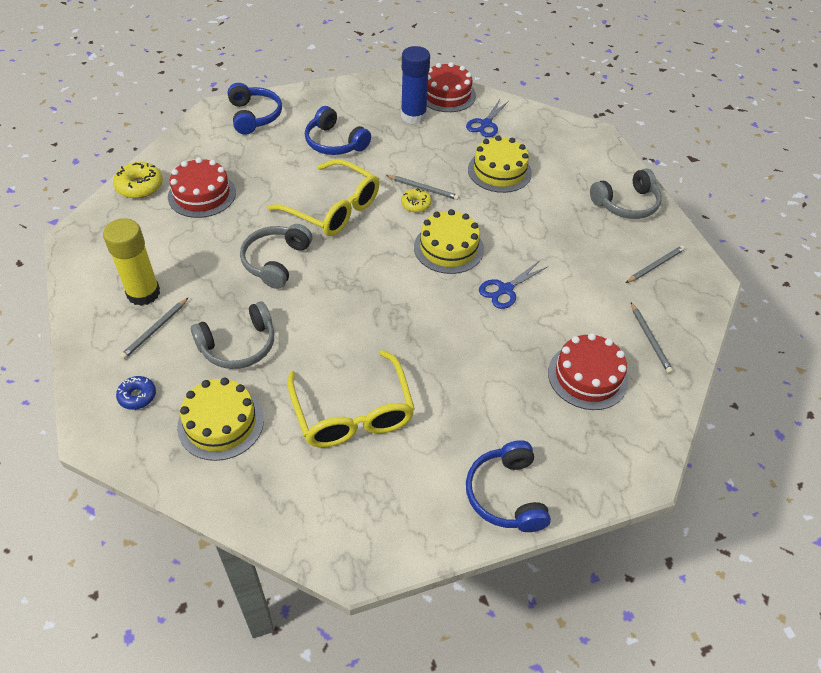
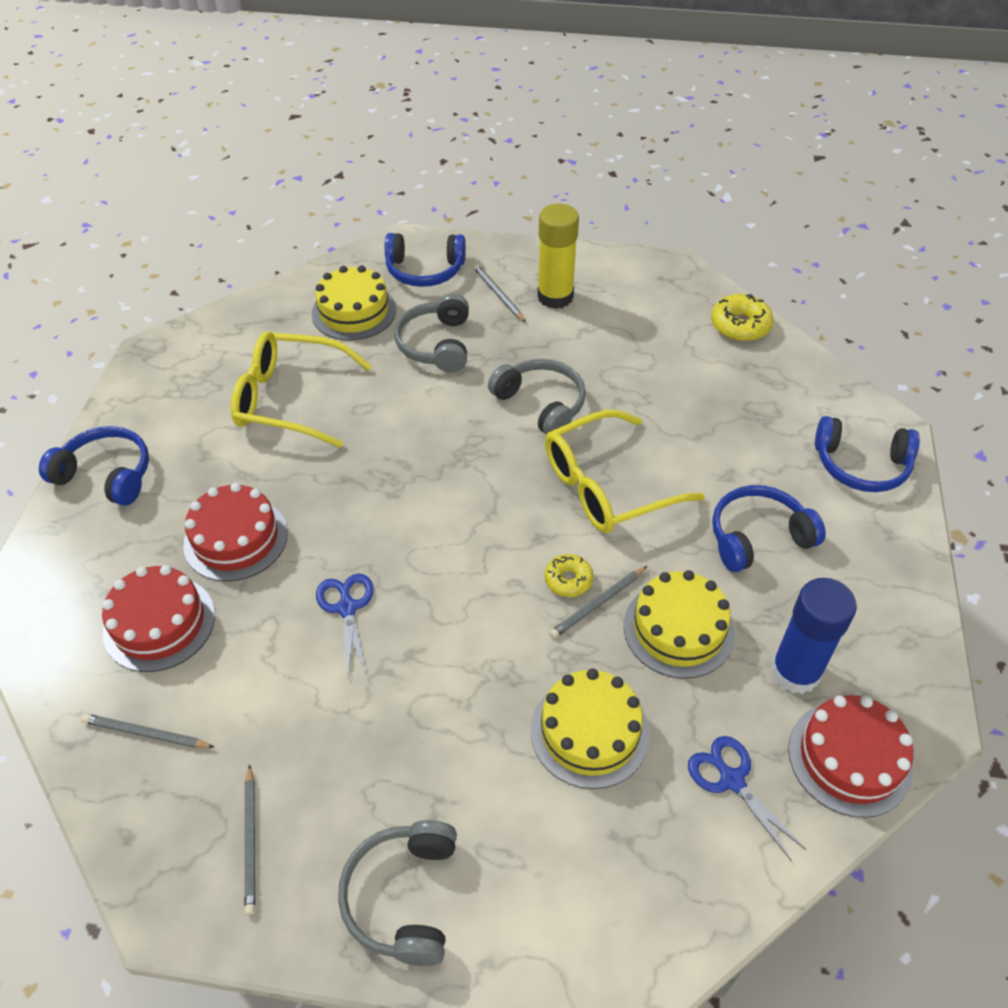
camera: 120 degrees right, 0 degrees up
blue donut [116,376,156,410] -> blue headphones [385,233,466,287]
red cake [168,157,236,218] -> red cake moved to [183,483,288,582]
yellow cake [414,209,484,274] -> yellow cake moved to [624,570,735,679]

